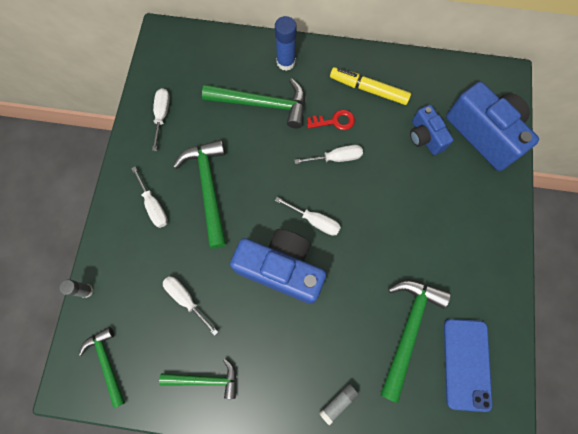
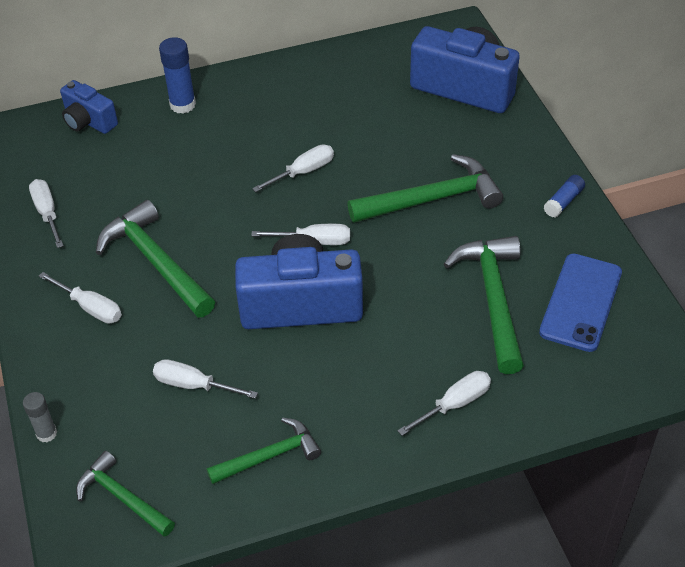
camera: 25 degrees left, 25 degrees down
green hammer [202,79,305,128] -> green hammer moved to [347,154,503,223]
red key [307,110,355,130] -> none
grey glue stick [319,383,359,426] -> white screwdriver [398,371,491,436]
yellow marker [330,67,411,105] -> none
blue camera [410,105,454,155] -> blue camera moved to [60,80,118,134]
blue phone [444,319,492,412] -> blue phone turned 45 degrees clockwise [539,253,622,352]
none -> blue glue stick [544,175,585,217]

